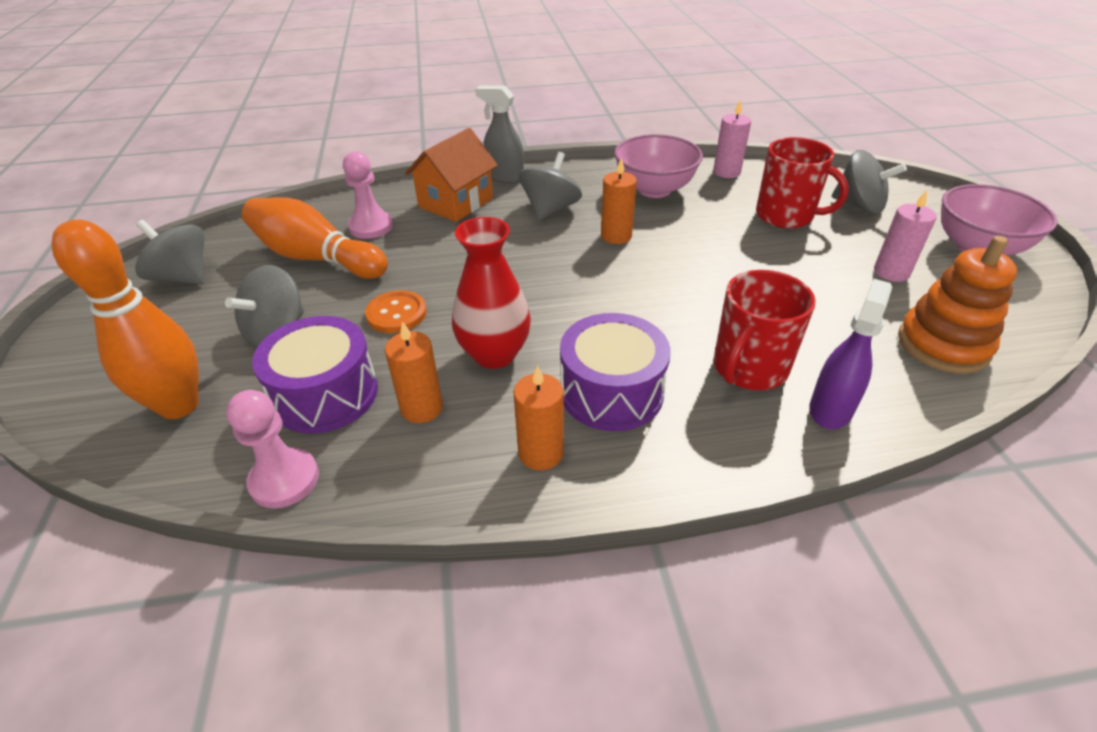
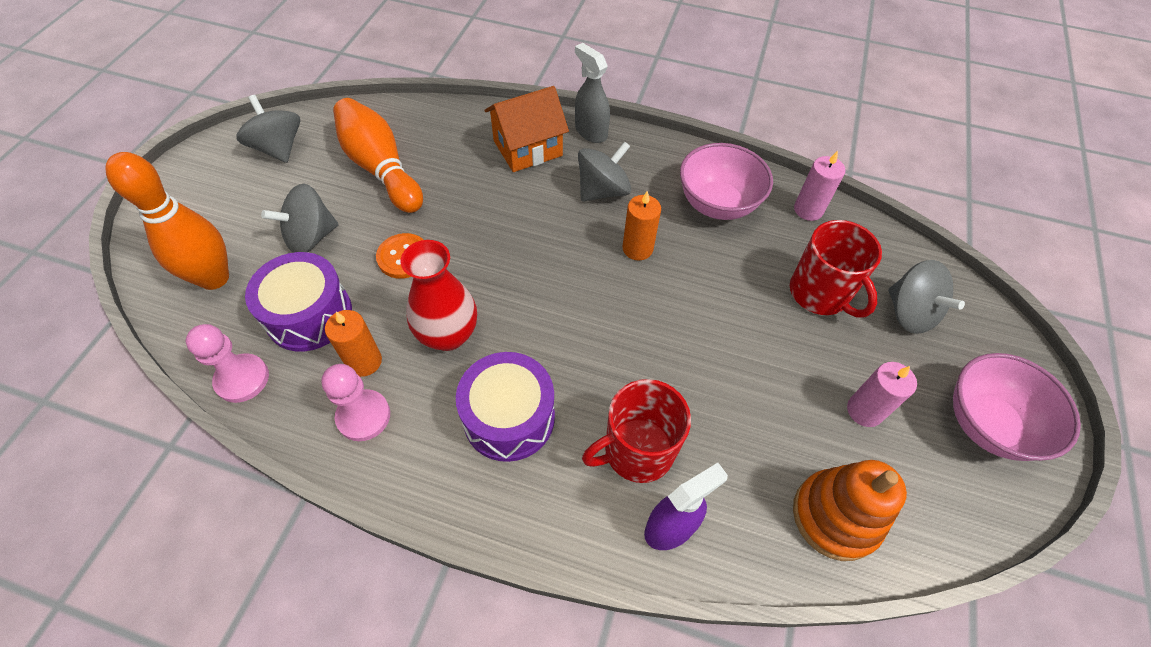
camera: 25 degrees right, 15 degrees up
pink pawn [343,152,393,239] -> pink pawn moved to [321,364,390,441]
orange candle [514,365,564,471] -> none

